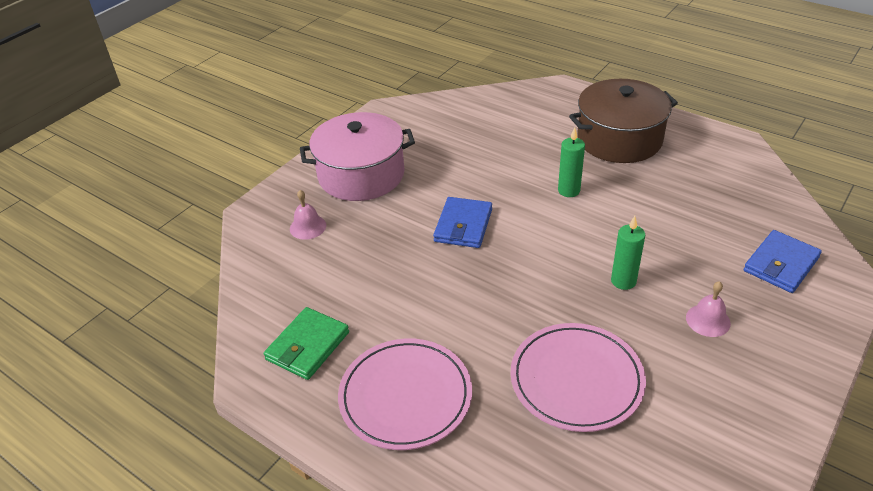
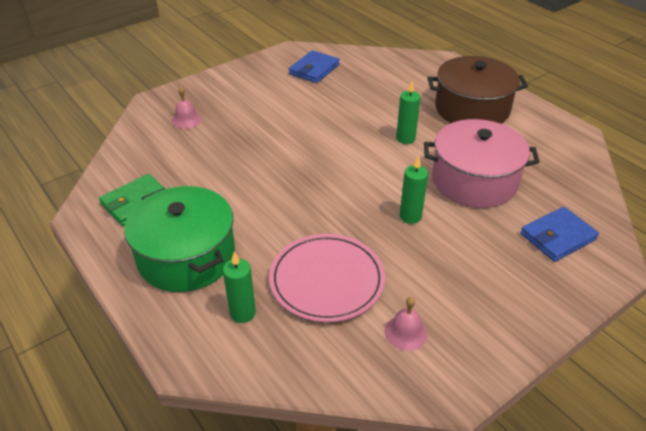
camera: 15 degrees right, 0 degrees up
pink pot [300,112,415,201] -> pink pot moved to [424,119,540,208]
pink plate [338,339,472,450] -> green pot [124,186,235,292]
blue wallet [433,197,492,248] -> blue wallet moved to [289,50,340,83]
pink bell [686,281,731,337] -> pink bell moved to [385,297,428,351]
none -> green candle [223,252,256,323]

